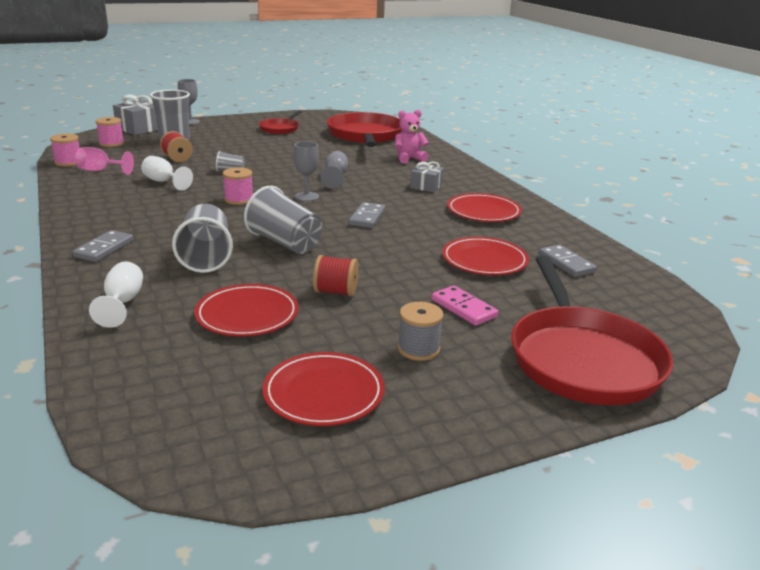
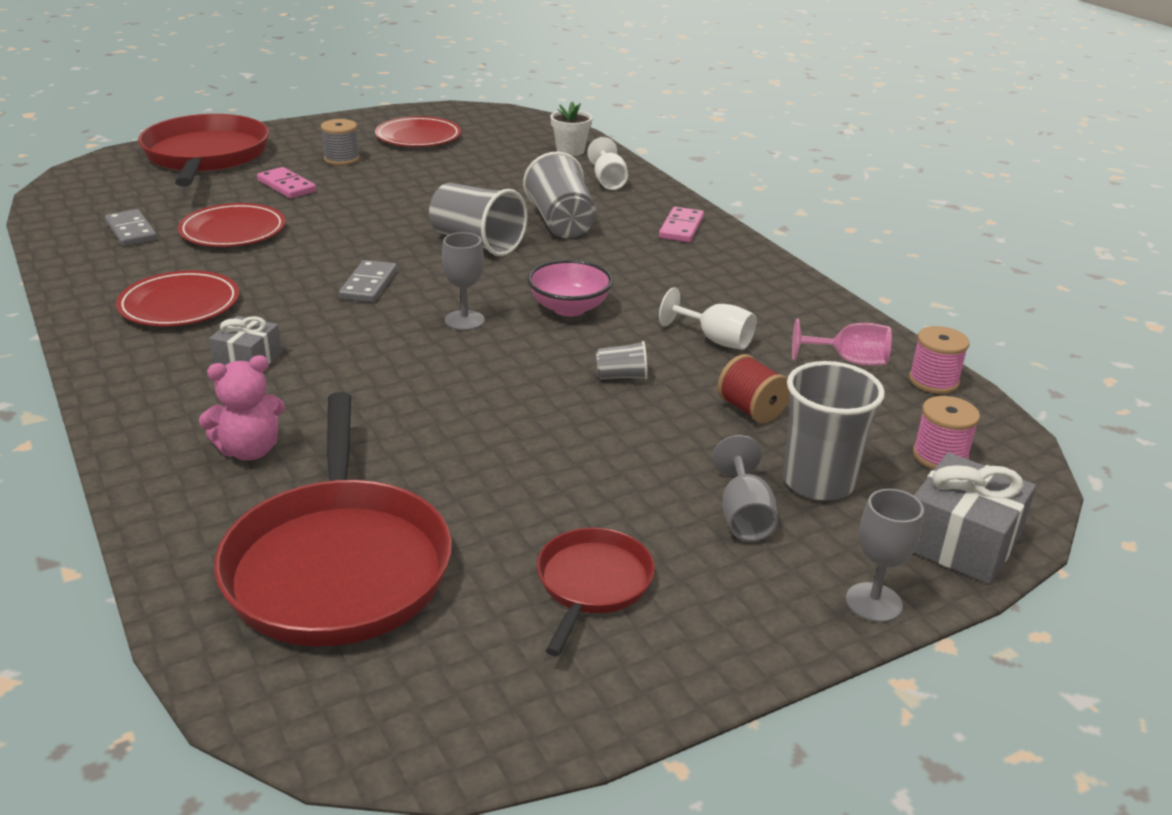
camera: 175 degrees right, 5 degrees up
grey domino [72,230,134,262] -> pink domino [659,207,704,242]
red plate [194,284,299,337] -> none
pink spool [222,167,253,205] -> pink bowl [527,260,613,316]
red spool [313,255,359,296] -> none
grey goblet [320,151,348,189] -> grey goblet moved to [712,435,778,542]
none -> white flower pot [550,102,593,156]

